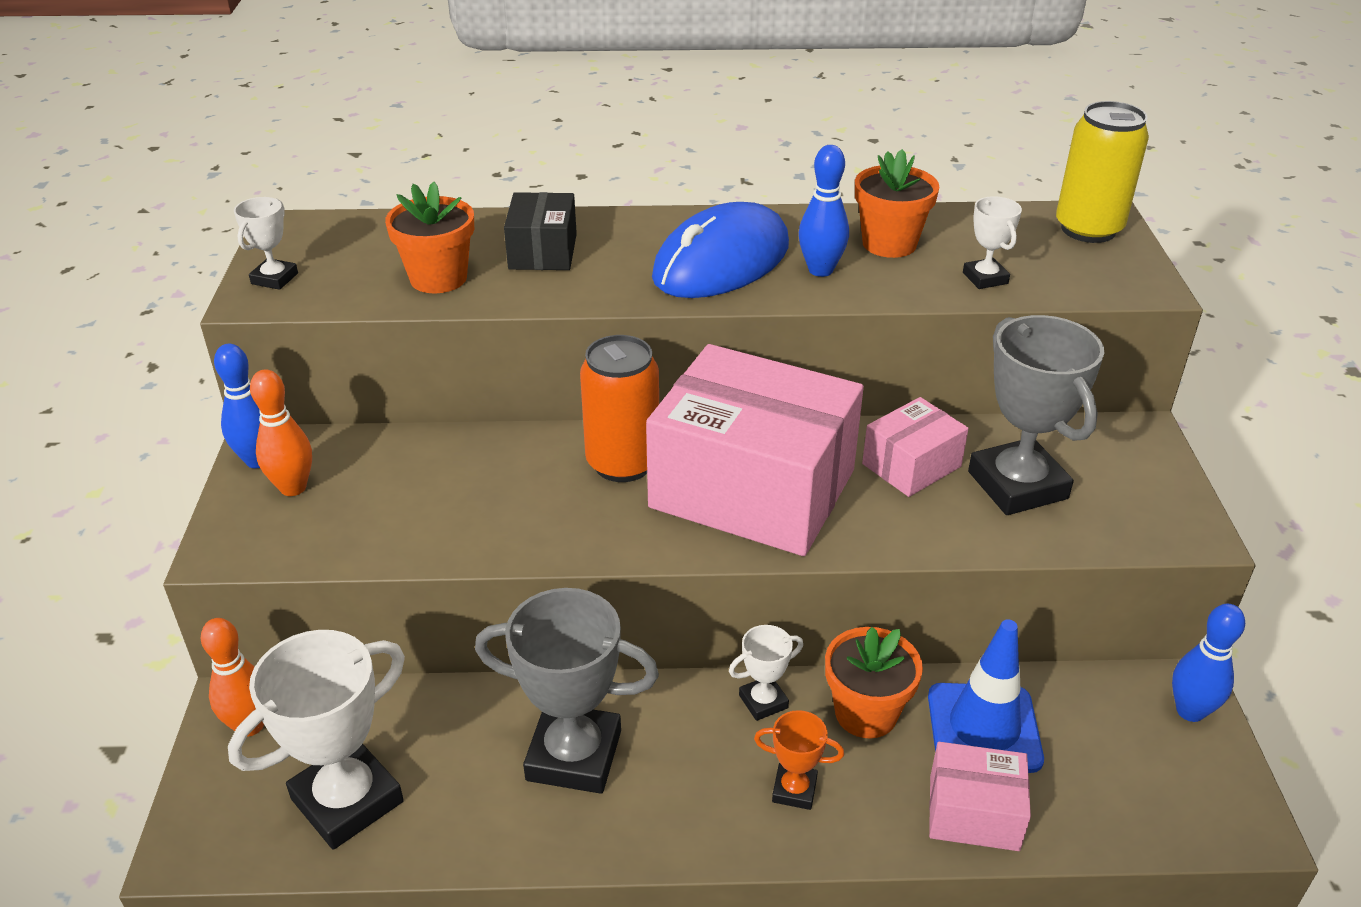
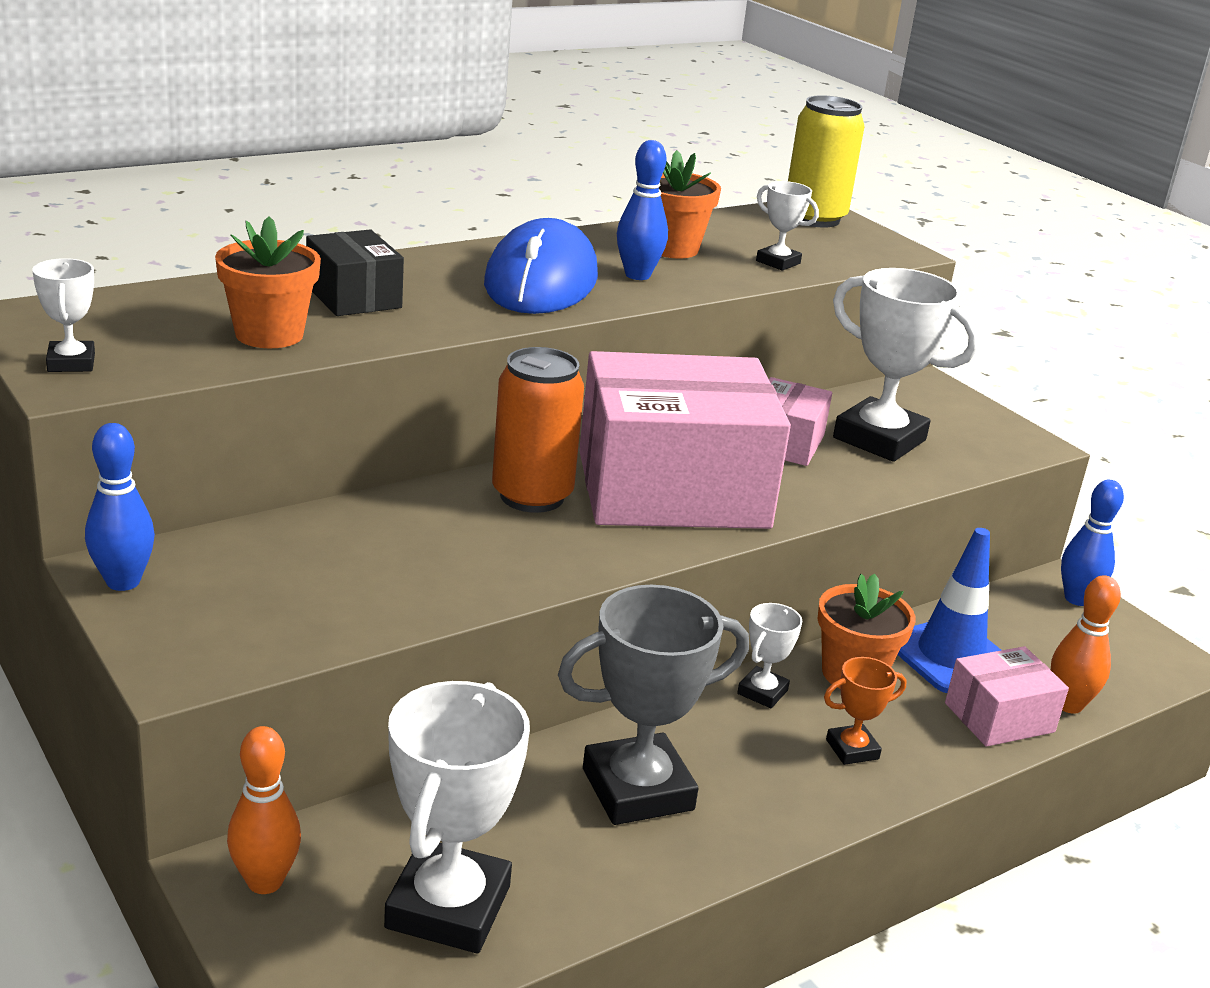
camera: 35 degrees left, 10 degrees down
orange bowling pin [250,369,312,496] -> orange bowling pin moved to [1051,575,1121,714]
grey trophy [968,315,1104,515] -> white trophy [833,268,979,462]

